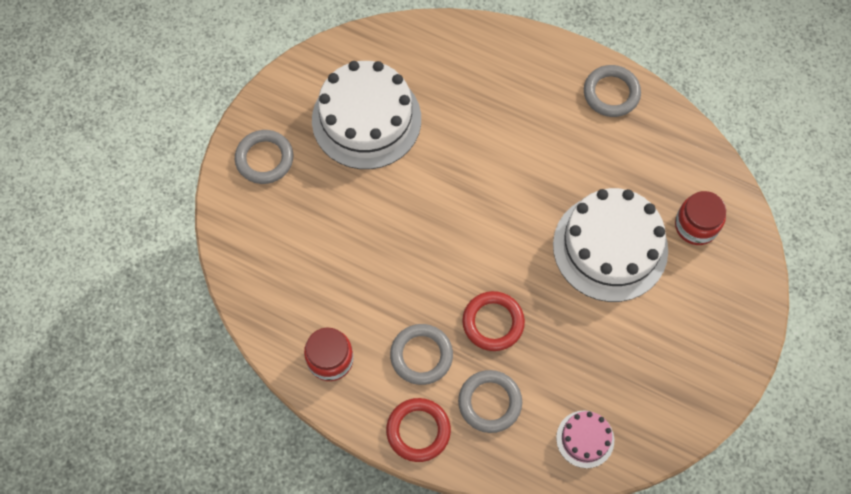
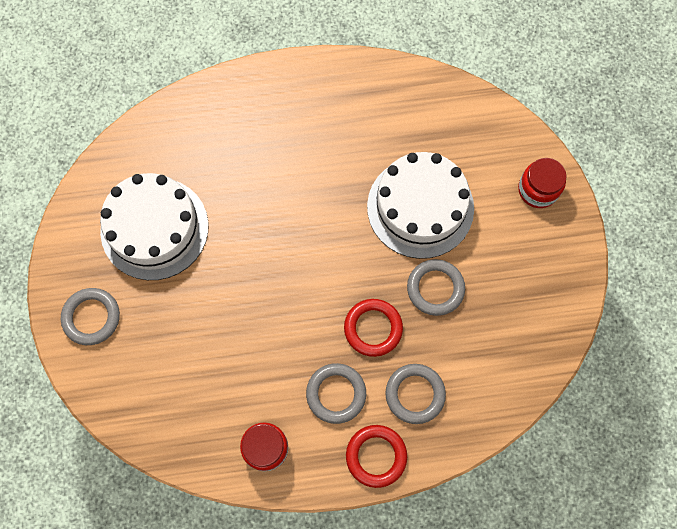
camera: 35 degrees left, 5 degrees up
pink cake [556,411,614,468] -> none
grey ring [584,65,641,117] -> grey ring moved to [407,259,465,316]
red jar [675,191,726,245] -> red jar moved to [518,158,566,208]

